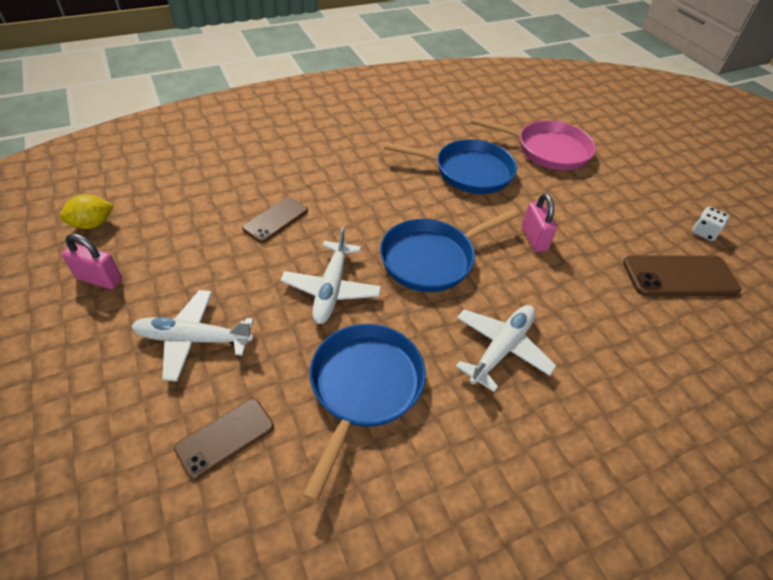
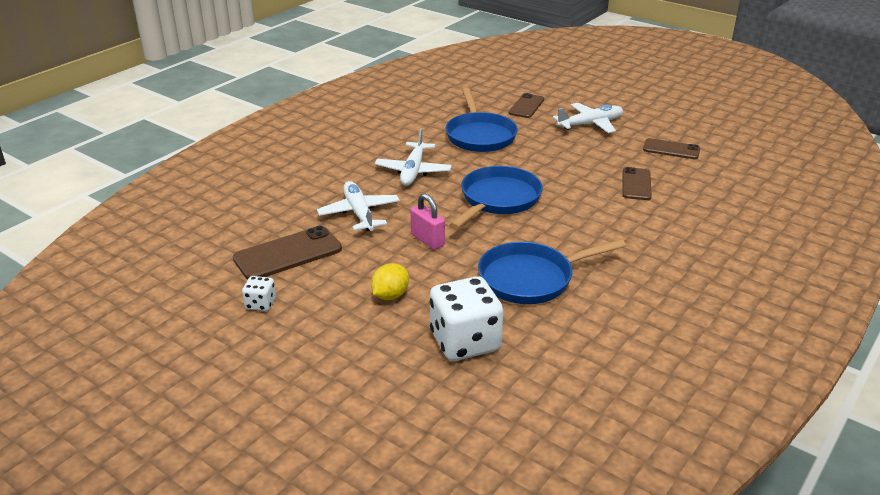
camera: 155 degrees right, 15 degrees down
yellow lemon [60,194,114,229] -> yellow lemon moved to [371,263,409,300]
pink padlock [62,233,122,289] -> none
white plane [280,227,381,324] -> white plane moved to [317,181,400,231]
pink pan [471,117,596,170] -> white dice [430,276,503,361]
none -> brown phone [643,138,700,159]

